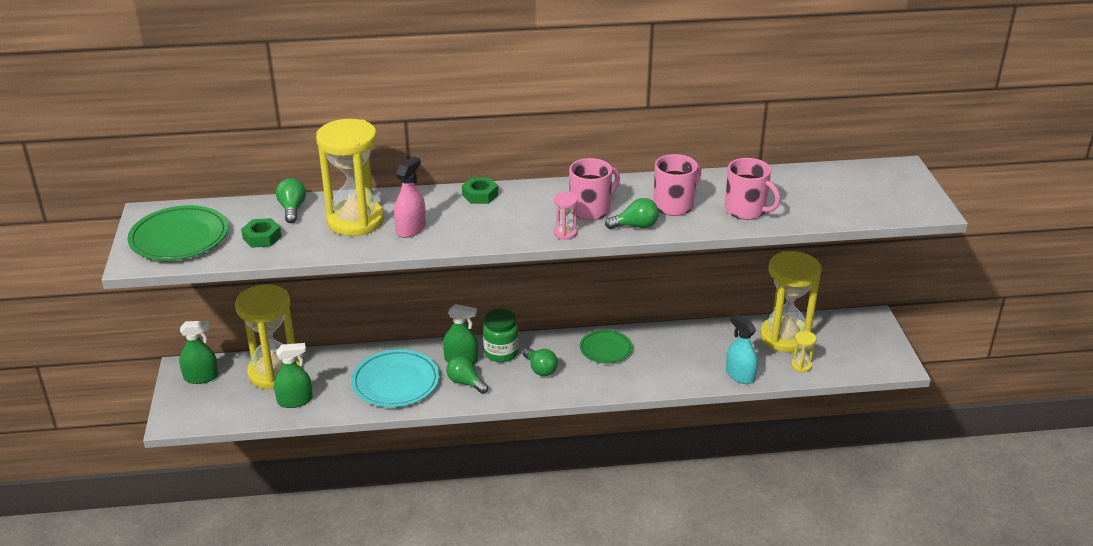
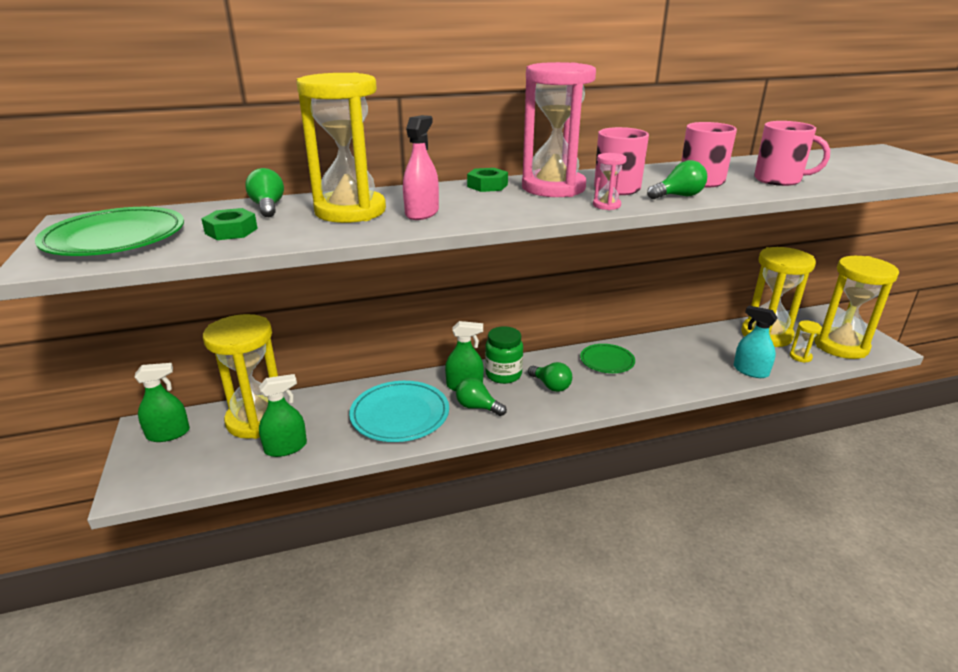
camera: 10 degrees left, 5 degrees down
none -> pink hourglass [522,62,596,197]
none -> yellow hourglass [814,256,899,359]

